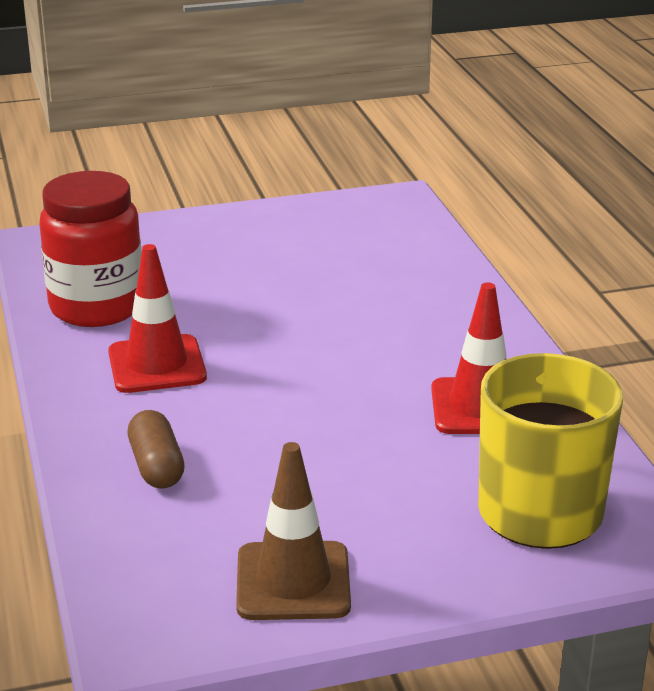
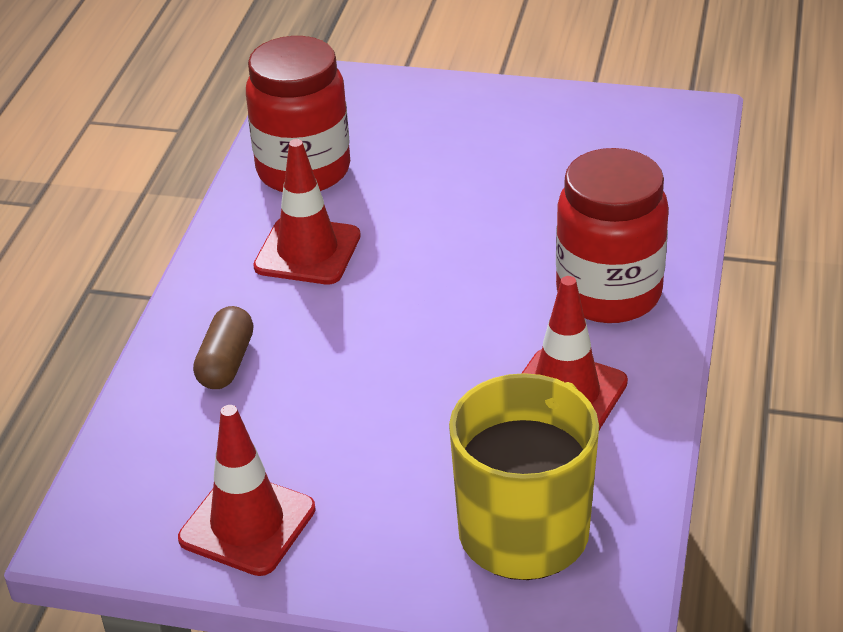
camera: 30 degrees right, 10 degrees up
brown traffic cone [236,442,351,620] -> red traffic cone [178,405,316,576]
none -> red jar [556,148,669,323]

